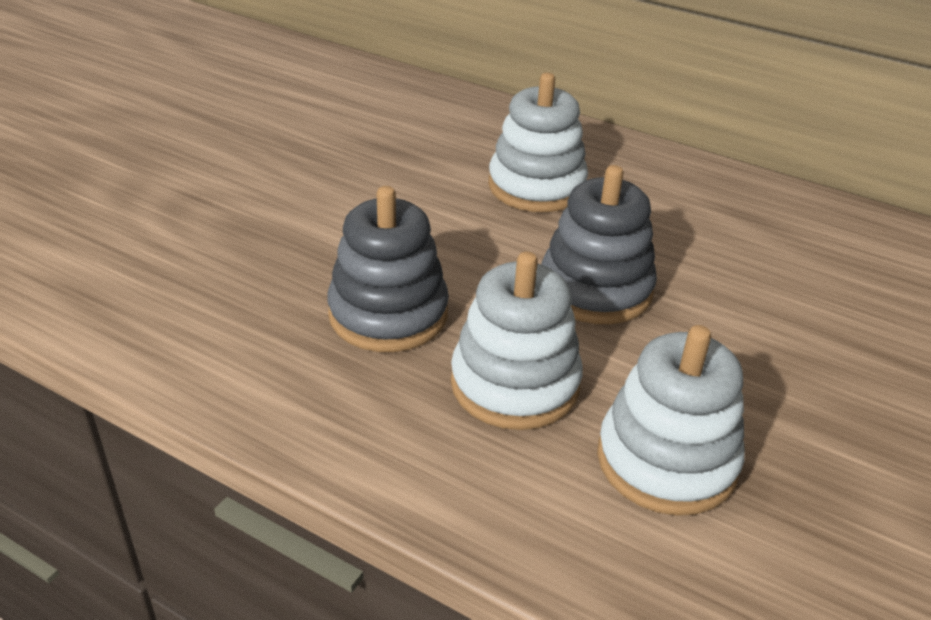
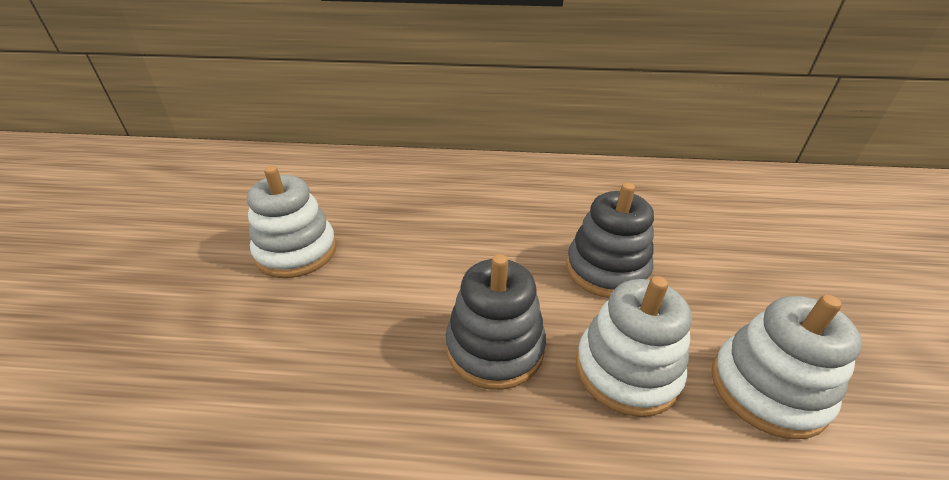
camera: 25 degrees left, 0 degrees up
white stacking toy [488,73,588,212] -> white stacking toy moved to [247,166,337,278]

